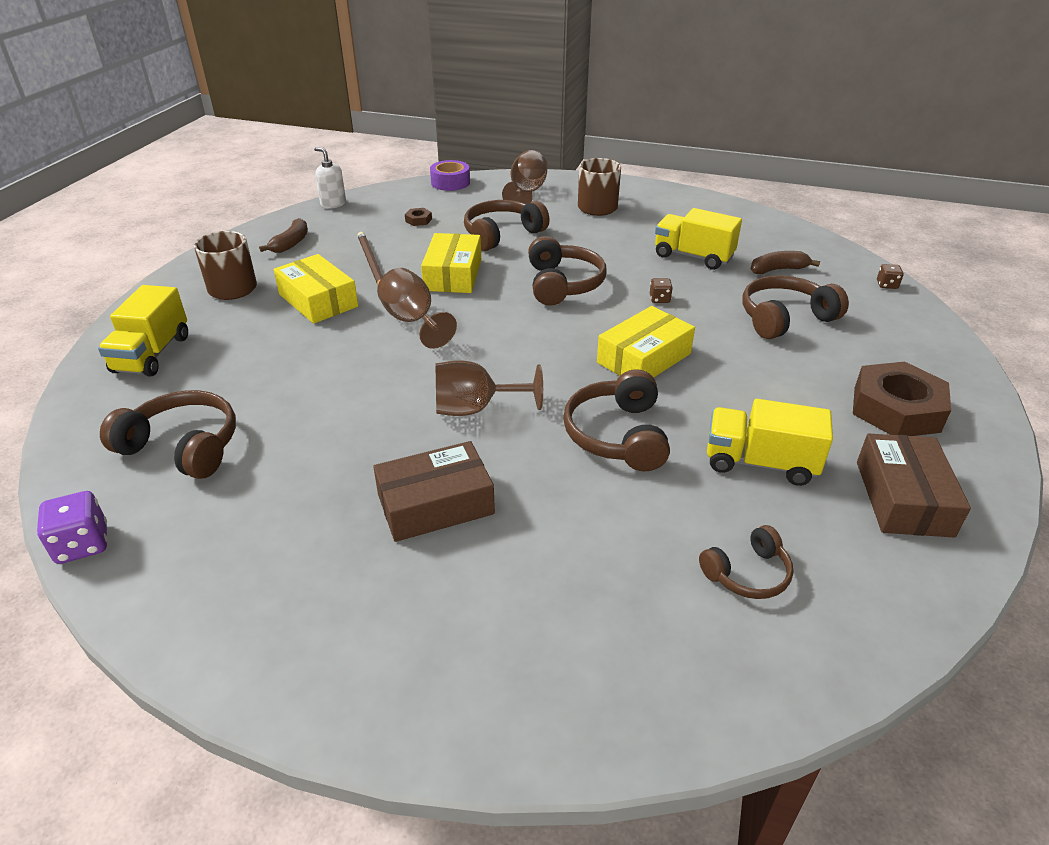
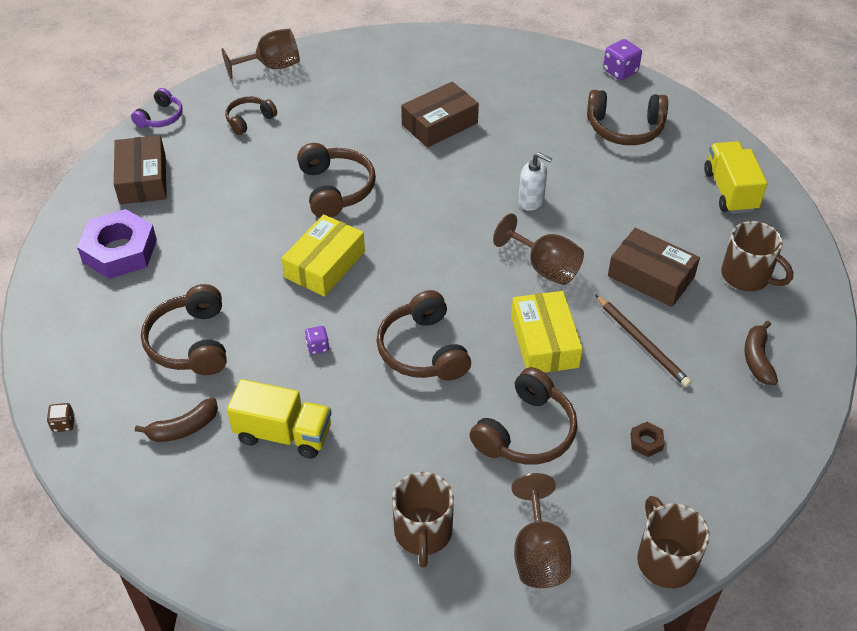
camera: 165 degrees right, 10 degrees up
yellow box [273,254,358,324] -> brown box [608,228,700,307]
white soap dispenser [314,147,346,209] -> white soap dispenser moved to [518,152,552,211]
purple tape [430,160,470,191] -> brown mug [637,496,710,588]
brown goblet [436,360,543,416] -> brown goblet moved to [221,29,300,79]
brown dice [650,278,673,303] -> purple dice [305,326,329,355]
yellow truck [707,399,833,486] -> none
brown headphones [743,275,849,339] -> brown headphones turned 120 degrees clockwise [141,284,227,375]
brown nut [853,361,951,436] -> purple nut [77,209,157,279]
none -> purple headphones [131,88,183,128]

